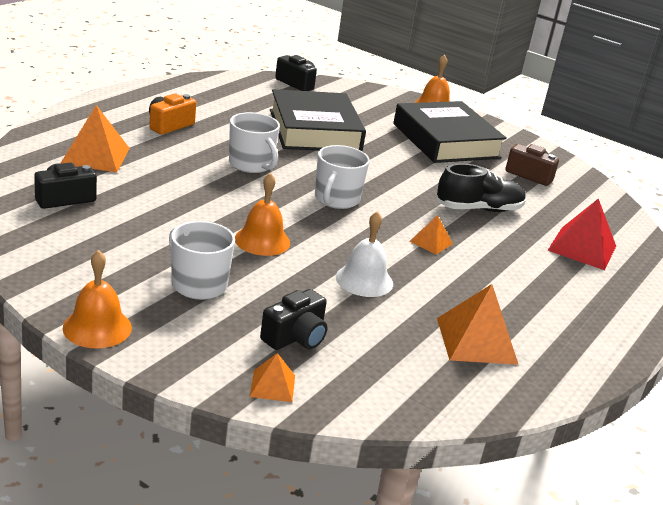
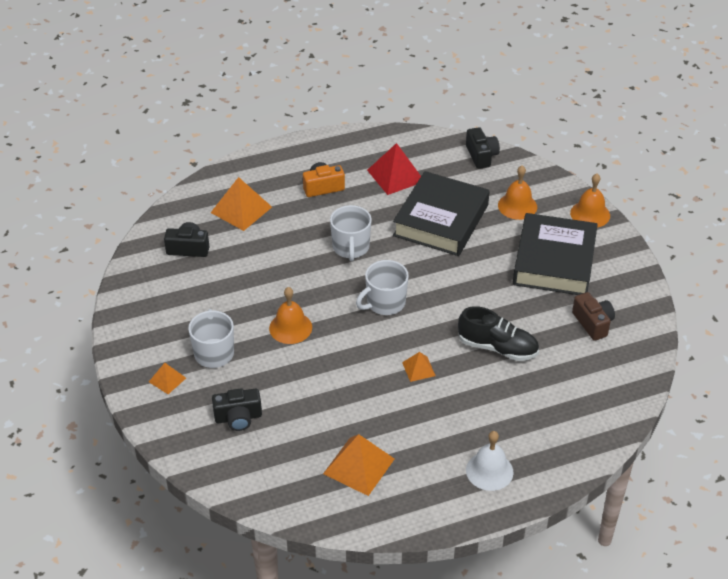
camera: 40 degrees right, 15 degrees up
orange bell [63,250,132,348] -> orange bell moved to [498,165,537,220]
orange pyramid [250,353,295,402] -> orange pyramid moved to [149,363,186,394]
white bell [336,211,393,297] -> white bell moved to [466,431,513,491]
red pyramid [548,198,616,270] -> red pyramid moved to [367,143,421,195]

